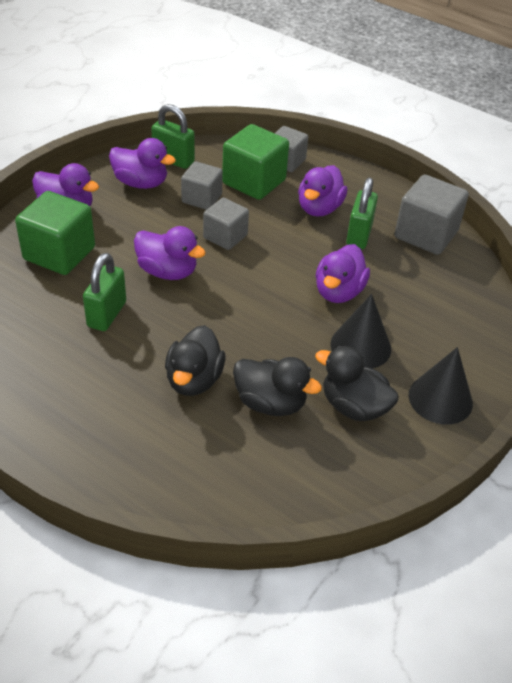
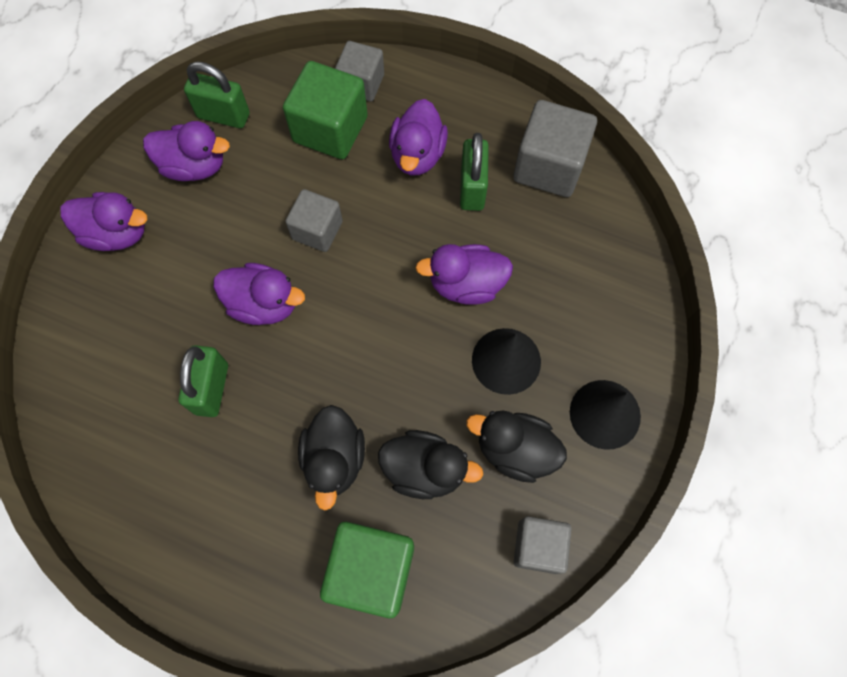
camera: 10 degrees left, 25 degrees up
green cube [15,191,95,275] -> green cube moved to [320,521,414,618]
grey cube [181,161,223,210] -> grey cube moved to [514,516,572,574]
purple duck [316,244,370,303] -> purple duck turned 75 degrees clockwise [415,244,513,305]

